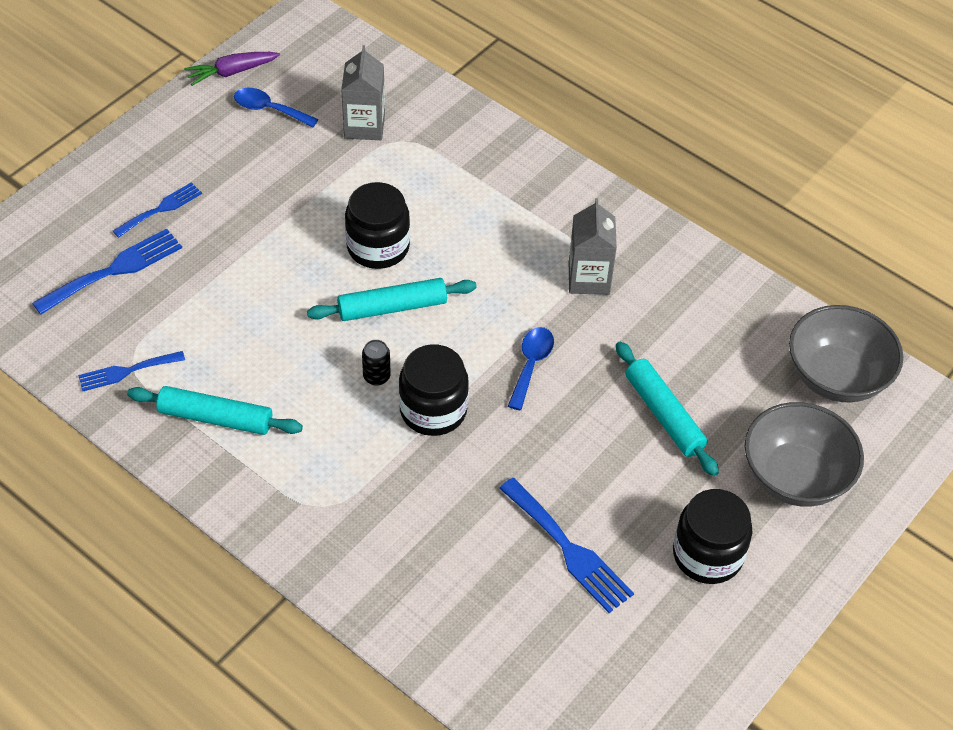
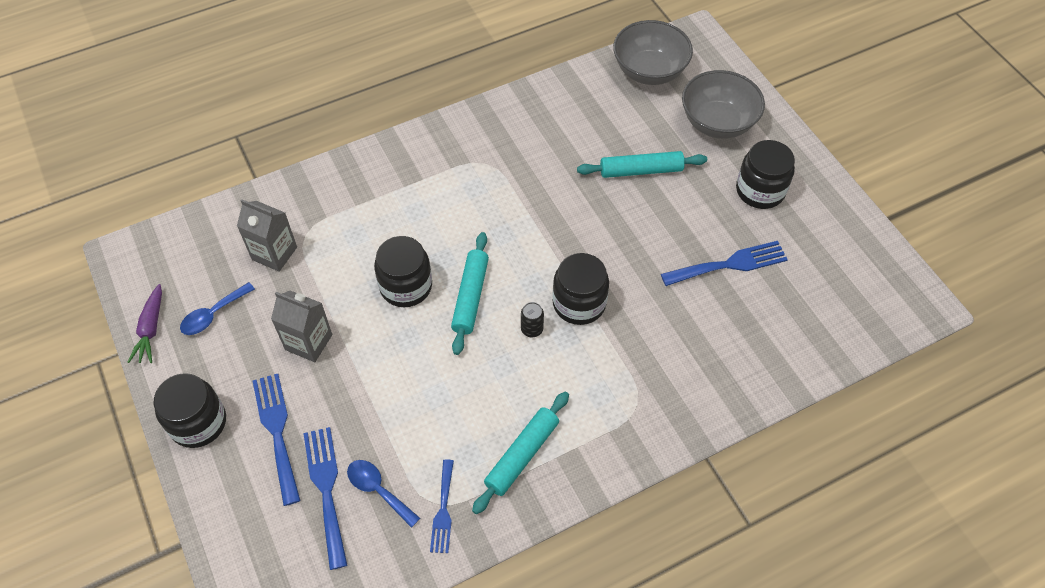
camera: 65 degrees left, 5 degrees up
blue fork [113,182,202,238] -> blue fork [252,374,301,506], size x1.56
blue spoon [508,327,554,410] -> blue spoon moved to [347,460,420,528]
grey carton [569,198,617,295] -> grey carton moved to [271,290,332,362]
none -> black jar [154,373,226,448]

